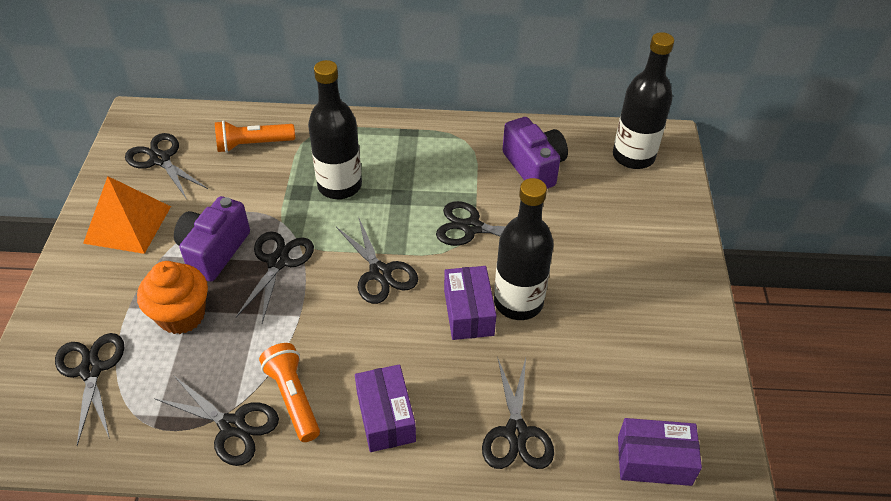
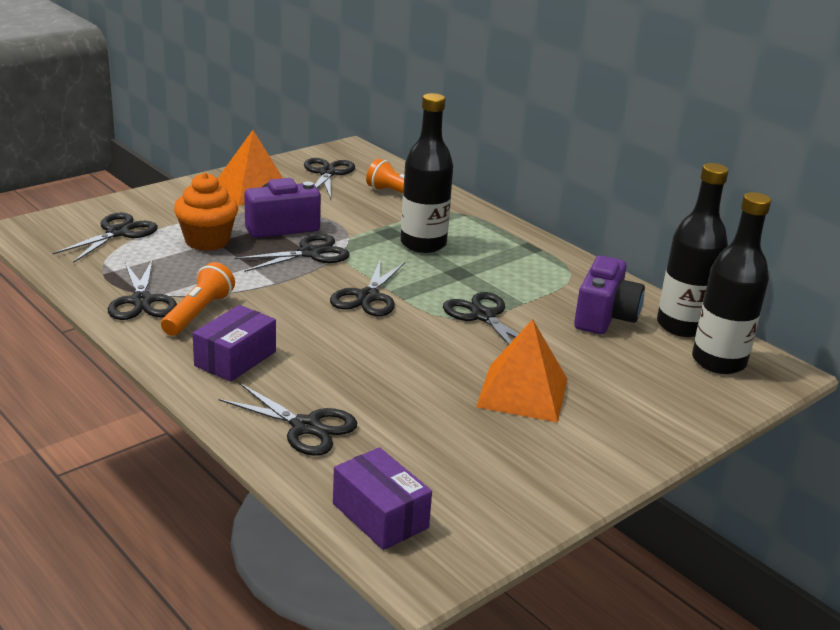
camera: 45 degrees right, 20 degrees down
purple box [444,266,496,340] -> none
black scissors [482,358,554,469] -> black scissors turned 105 degrees counterclockwise [218,383,357,456]
black bottle [494,178,554,320] -> black bottle moved to [657,163,729,337]
none -> orange pyramid [476,319,567,423]

